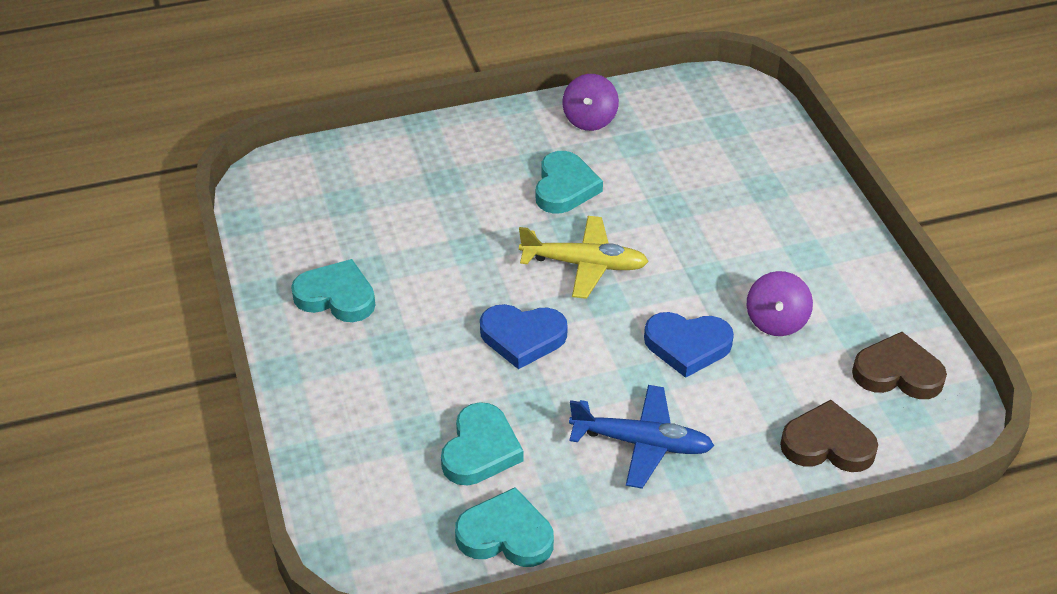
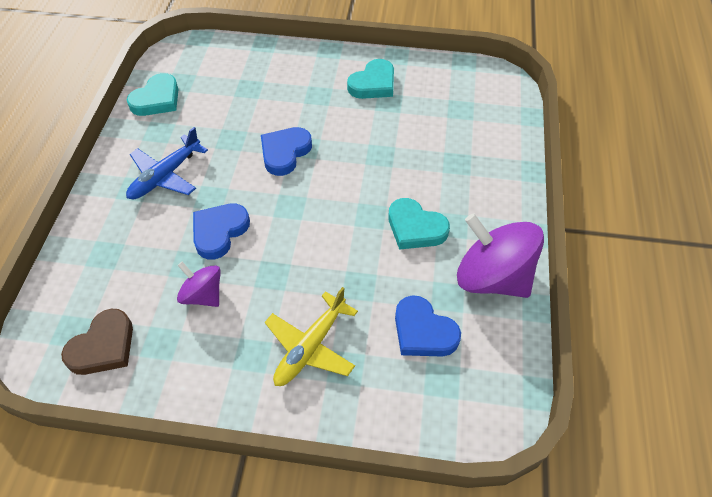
camera: 115 degrees right, 10 degrees up
turquoise heart [441,402,524,485] -> none
yellow plane [519,216,649,299] -> yellow plane moved to [265,287,358,386]
purple spinning top [562,74,619,131] -> purple spinning top [457,213,544,298], size x1.84
brown heart [780,400,878,472] -> none
none -> blue heart [395,295,461,357]

